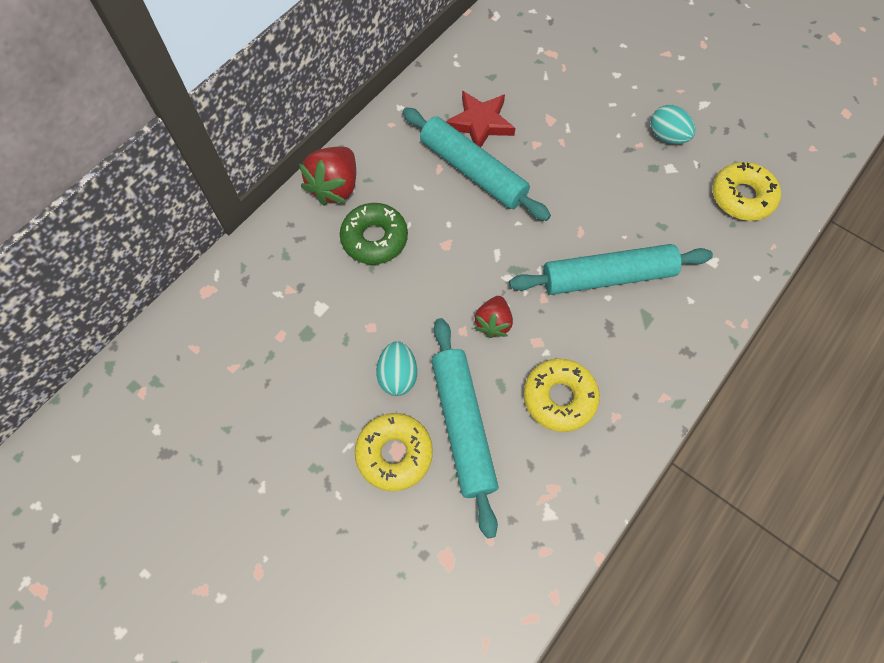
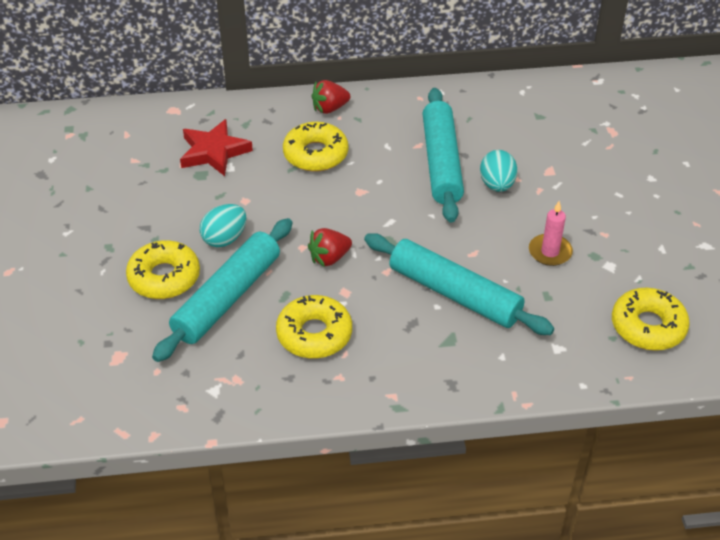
camera: 45 degrees right, 20 degrees down
red strawberry [299,146,356,206] -> red strawberry [312,80,350,114], size x0.64
green donut [340,203,408,265] -> yellow donut [283,122,348,172]
red star [445,91,515,147] -> red star moved to [180,119,253,176]
turquoise egg [650,105,696,144] -> turquoise egg moved to [480,150,518,192]
none -> pink candle [529,201,573,266]

